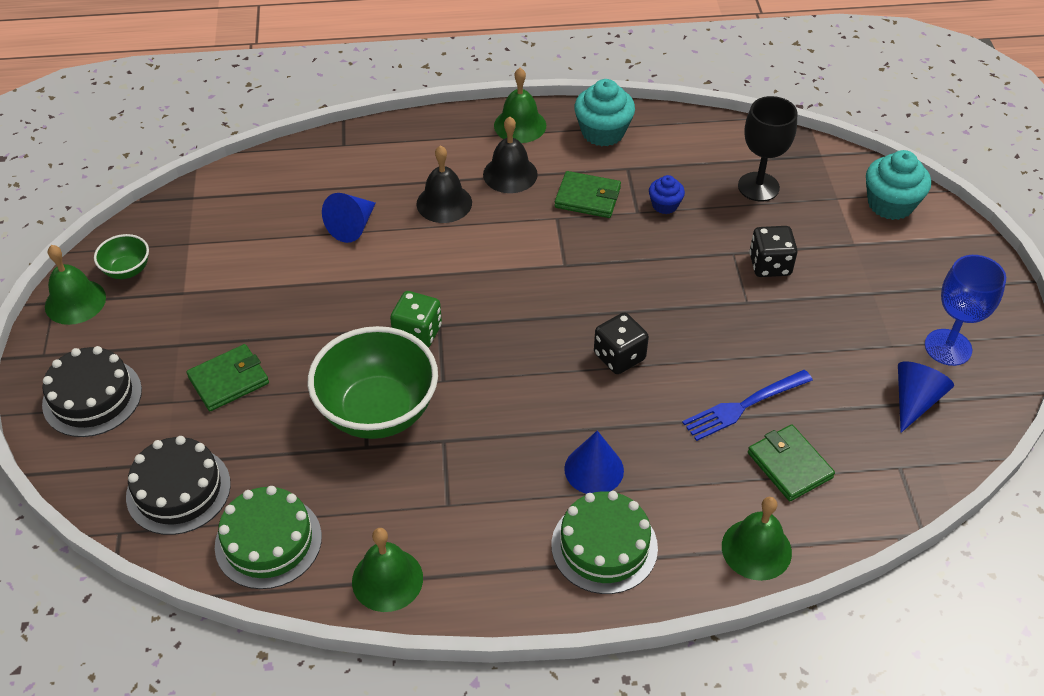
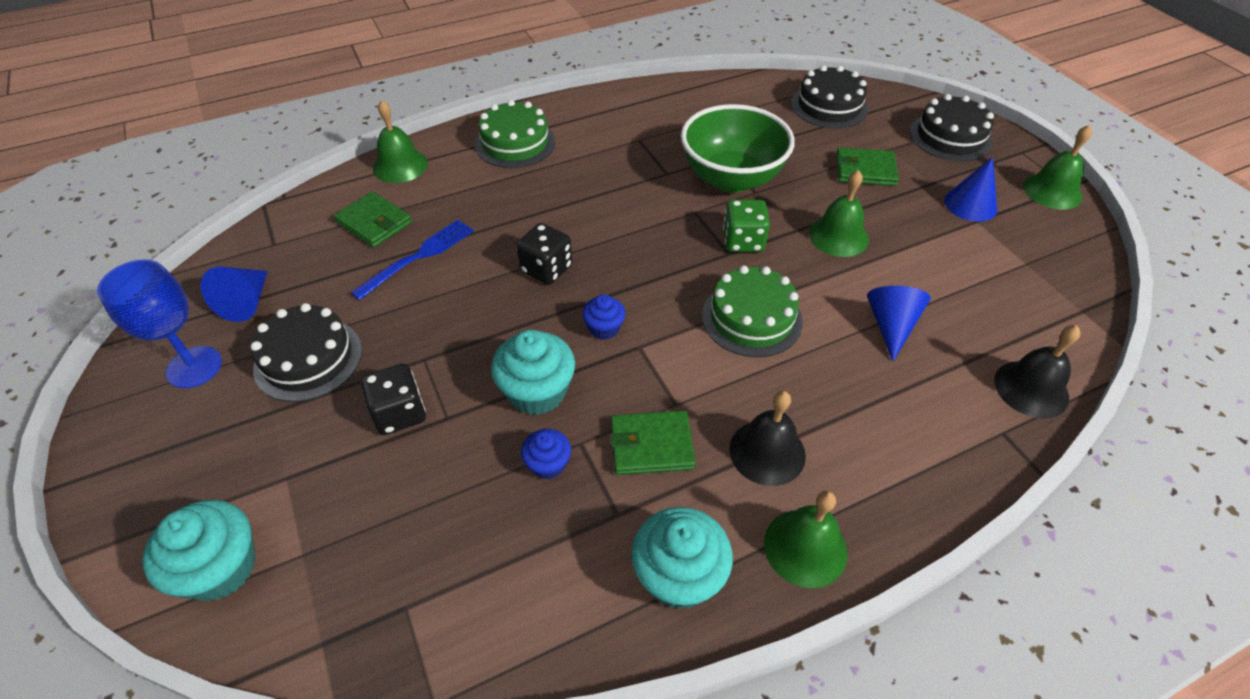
camera: 160 degrees right, 0 degrees up
green bowl [94,234,149,279] -> none
green wallet [187,344,269,411] -> green wallet turned 60 degrees clockwise [836,147,899,186]
green cake [215,486,322,589] -> green cake moved to [702,266,803,357]
green bell [352,528,423,612] -> green bell moved to [809,170,869,257]
black bell [417,145,472,223] -> black bell moved to [994,325,1080,418]
blue cone [564,431,624,494] -> blue cone moved to [944,157,997,222]
black goblet [738,96,798,201] -> none
none -> black cake [251,303,362,402]
none -> turquoise cupcake [491,330,575,415]
none -> blue cupcake [582,294,625,340]

